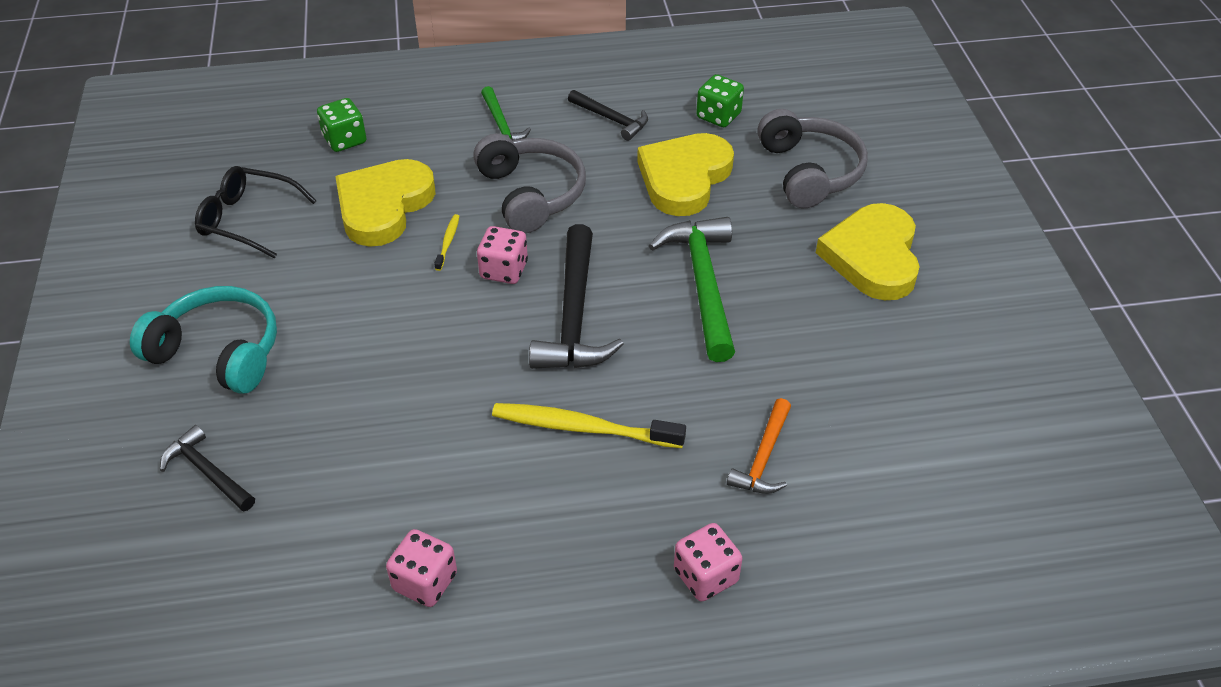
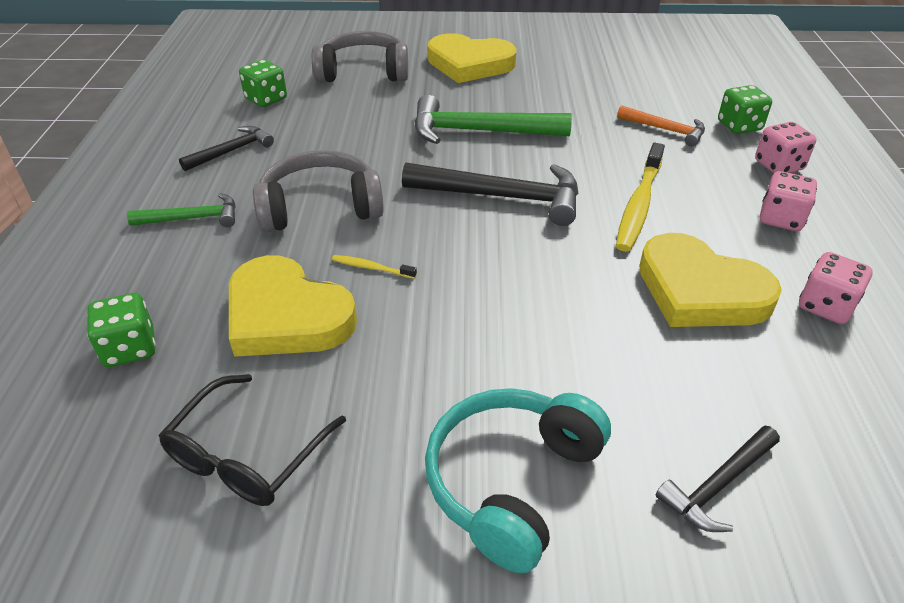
camera: 80 degrees left, 5 degrees down
pink dice [477,226,528,284] -> pink dice moved to [760,171,817,231]
yellow heart [637,133,734,216] -> yellow heart moved to [639,233,782,327]
none -> green dice [718,85,772,134]

